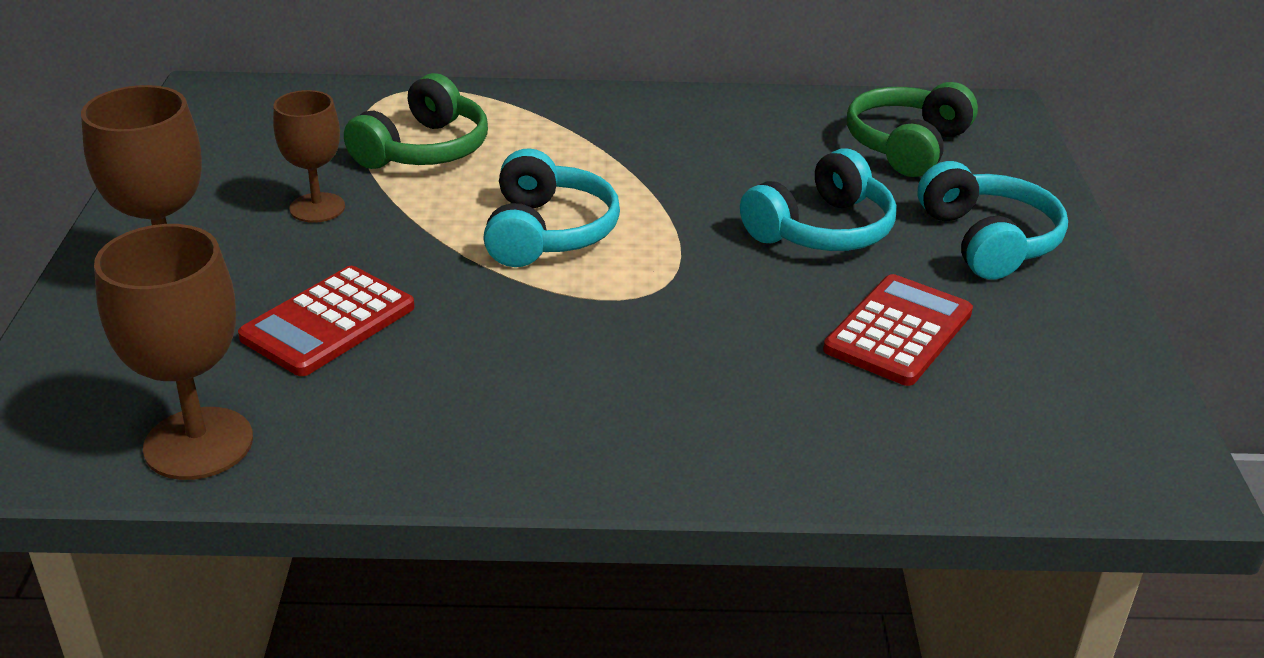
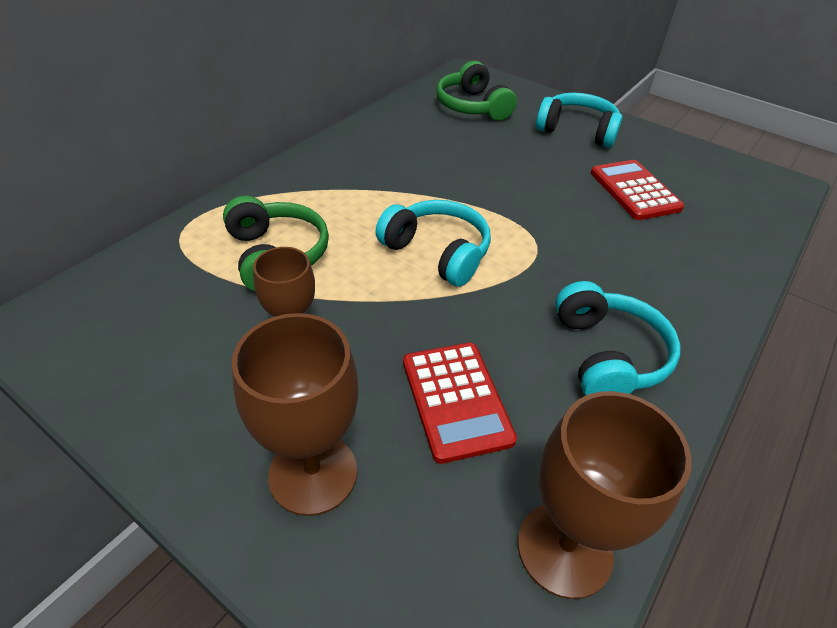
camera: 55 degrees left, 10 degrees up
turquoise headphones [740,148,897,251] -> turquoise headphones moved to [555,281,680,395]

